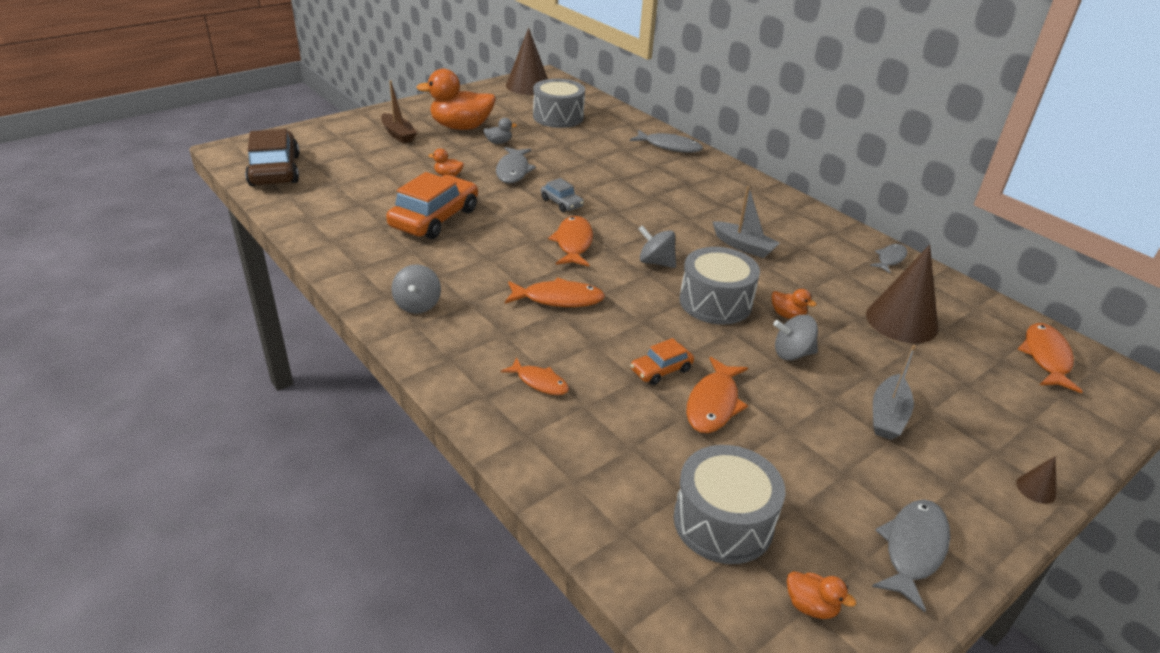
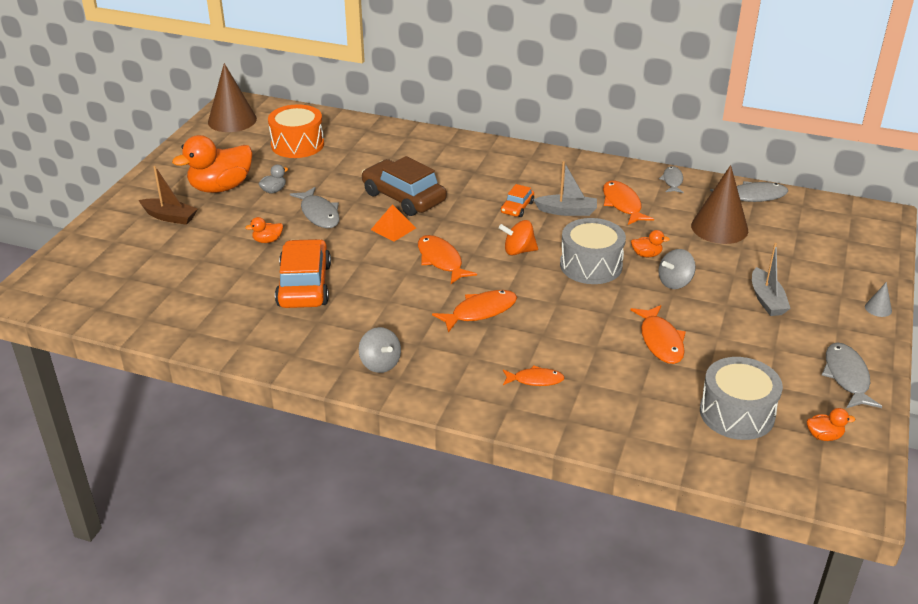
camera: 30 degrees left, 0 degrees up
brown car [245,129,300,186] -> brown car moved to [362,156,447,216]
grey drum [533,79,585,128] -> orange drum [268,104,324,158]
grey car [541,178,584,212] -> orange pyramid [371,204,416,242]
grey fish [630,130,703,153] -> grey fish moved to [710,181,788,202]
orange car [631,338,694,385] -> orange car moved to [501,184,534,217]
grey spinning top [638,225,676,268] -> orange spinning top [499,220,538,255]
brown cone [1016,456,1056,504] -> grey cone [865,282,892,317]
orange fish [1018,323,1083,393] -> orange fish moved to [603,181,654,225]

